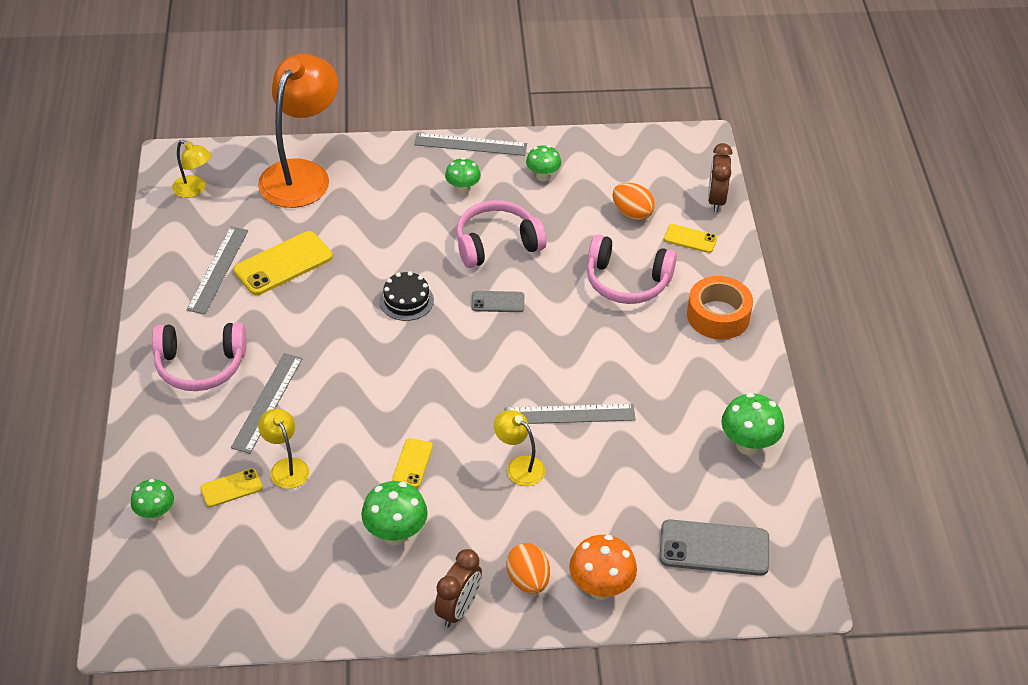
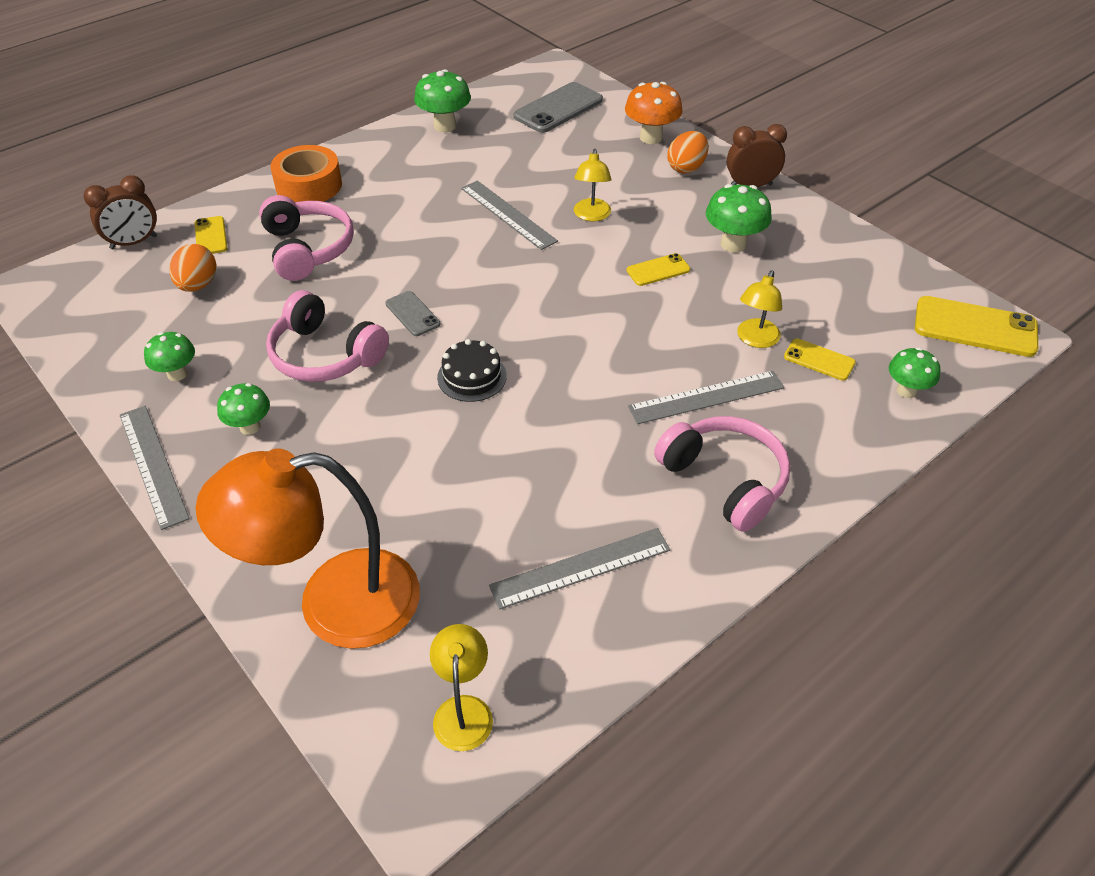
camera: 125 degrees left, 0 degrees up
yellow phone [233,231,333,295] -> yellow phone moved to [915,296,1038,357]
grey phone [660,519,769,576] -> grey phone turned 75 degrees clockwise [514,82,603,133]

